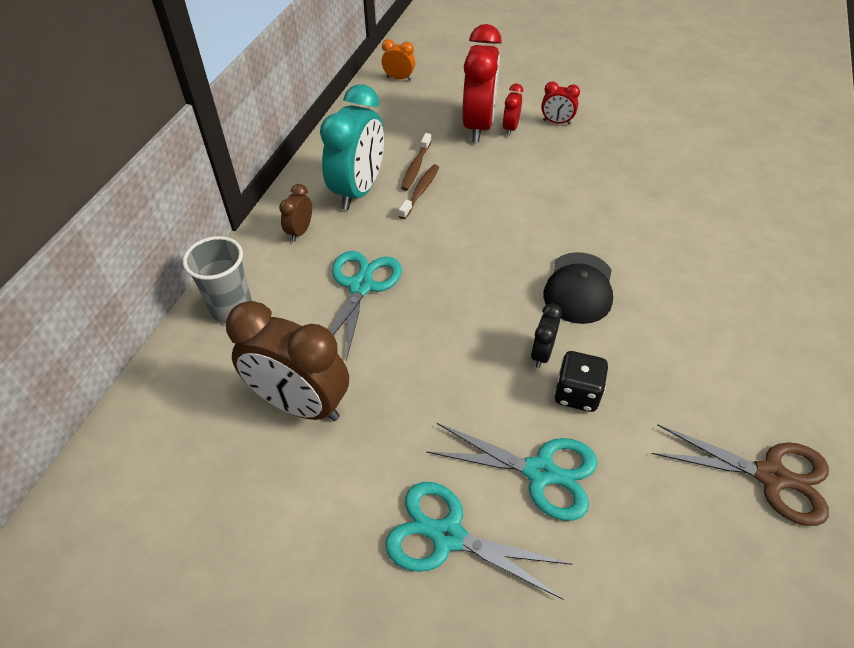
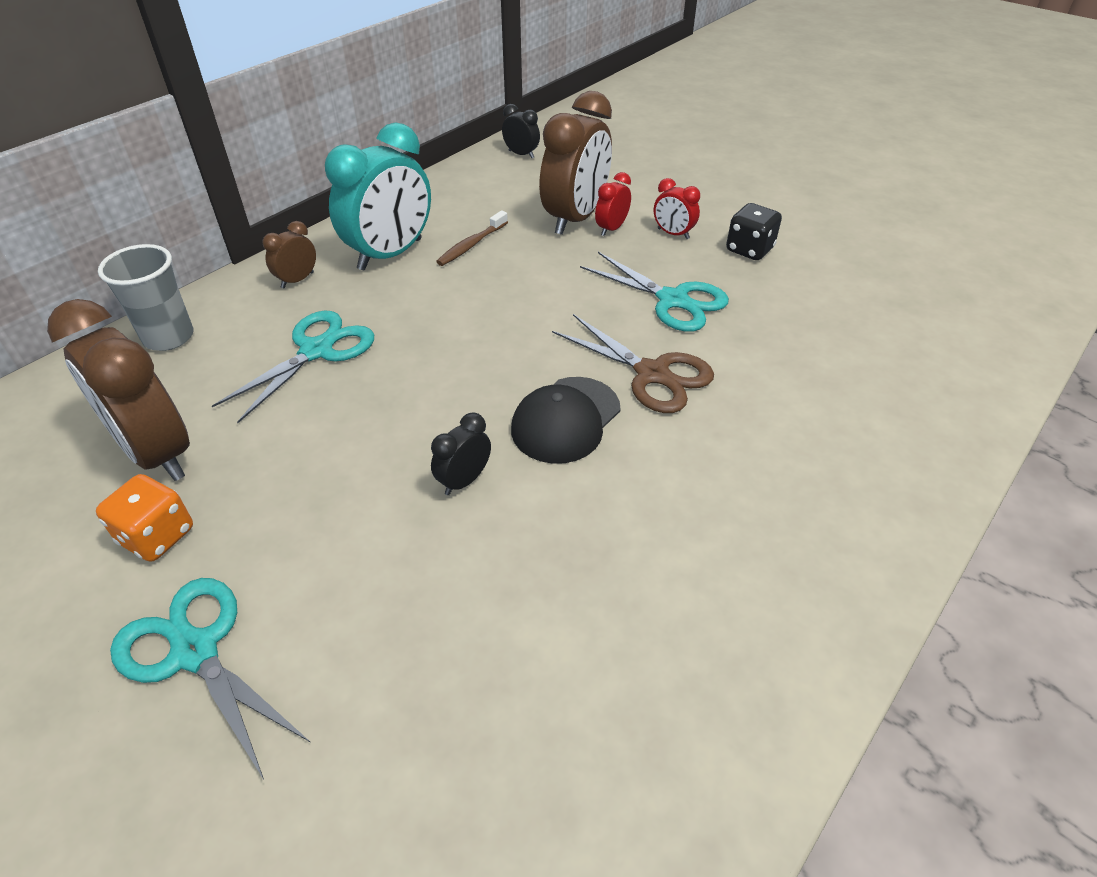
camera: 20 degrees right, 5 degrees down
orange clock [382,39,415,81] -> black clock [502,104,540,158]
brown toothbrush [399,164,439,219] -> none
turquoise scissors [426,423,597,521] -> turquoise scissors moved to [580,252,729,332]
red clock [462,24,502,142] -> brown clock [539,91,612,235]
black dice [554,351,608,412] -> black dice moved to [726,203,782,260]
brown scissors [652,425,829,526] -> brown scissors moved to [552,314,714,413]
none -> orange dice [96,474,193,562]

